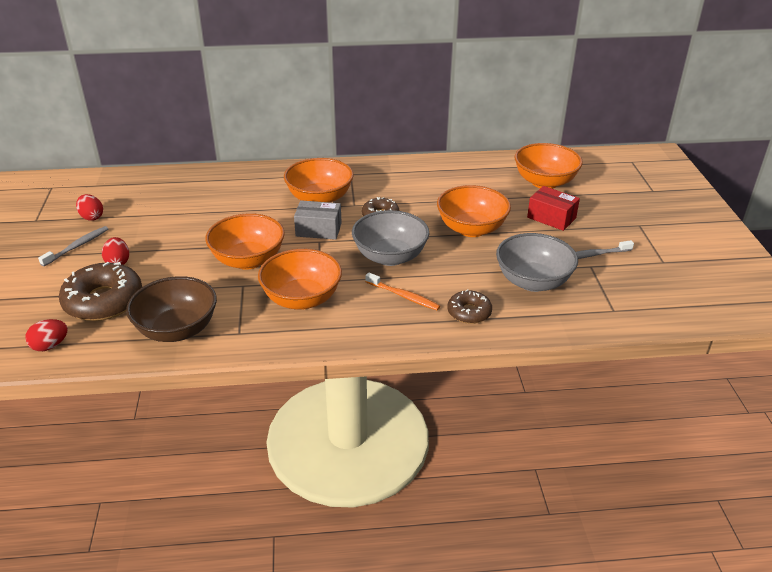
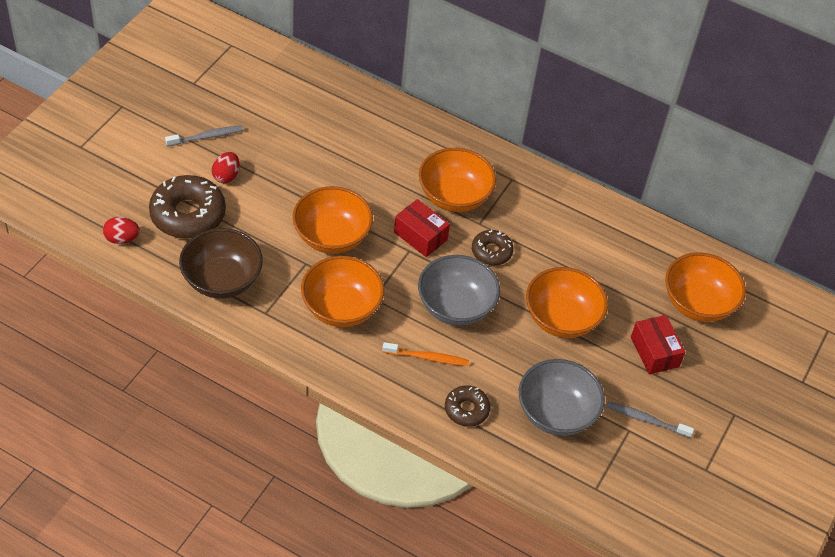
camera: 30 degrees right, 15 degrees up
red egg [76,194,103,221] -> none
grey box [294,200,342,240] -> red box [394,199,450,257]
orange toothbrush [365,272,440,310] -> orange toothbrush turned 60 degrees counterclockwise [382,342,469,366]

